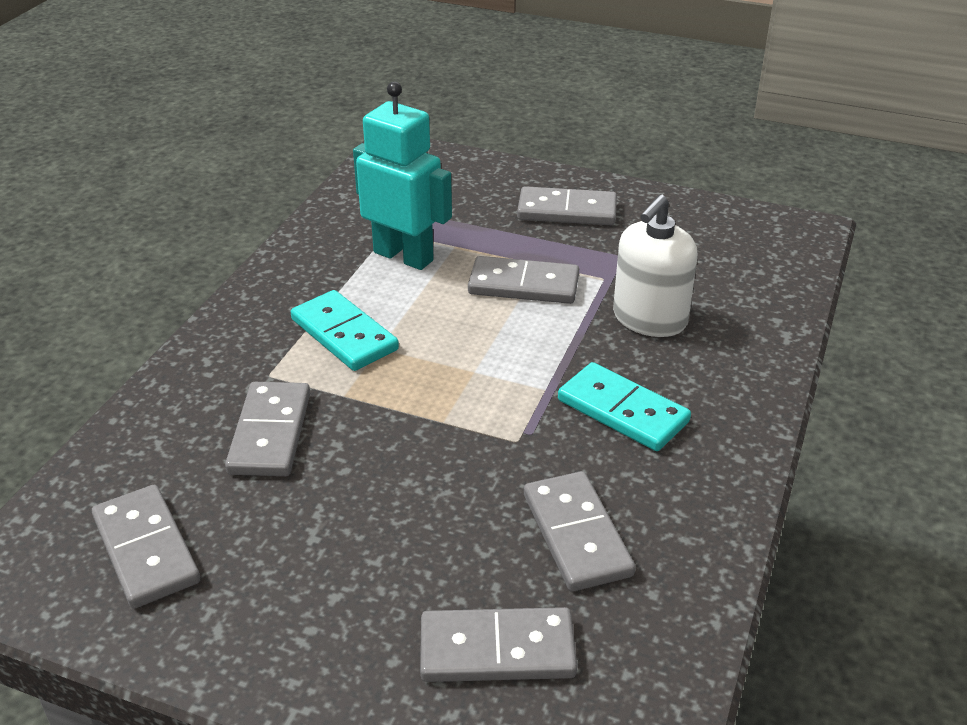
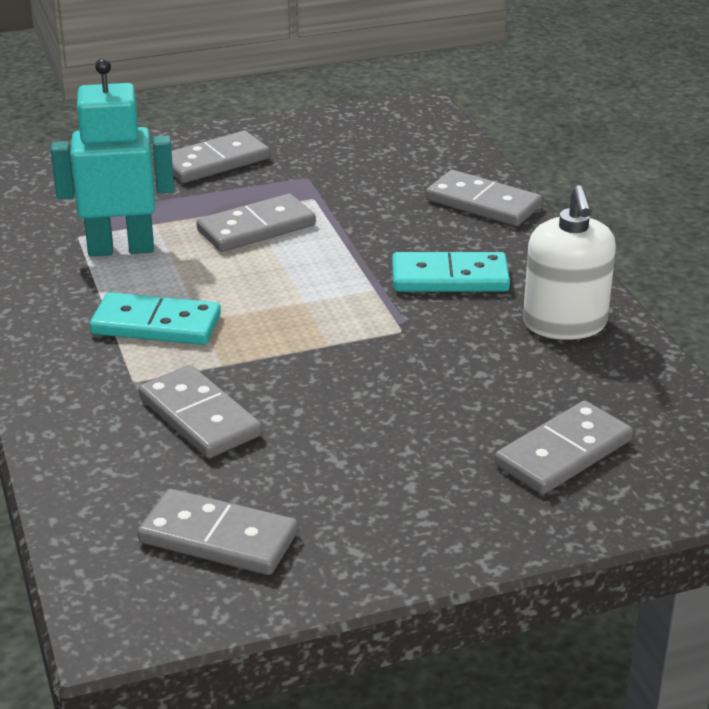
camera: 40 degrees left, 5 degrees down
grey domino [524,471,636,592] -> grey domino moved to [426,170,542,226]
white soap dispenser [613,194,698,337] -> white soap dispenser moved to [523,185,616,340]

